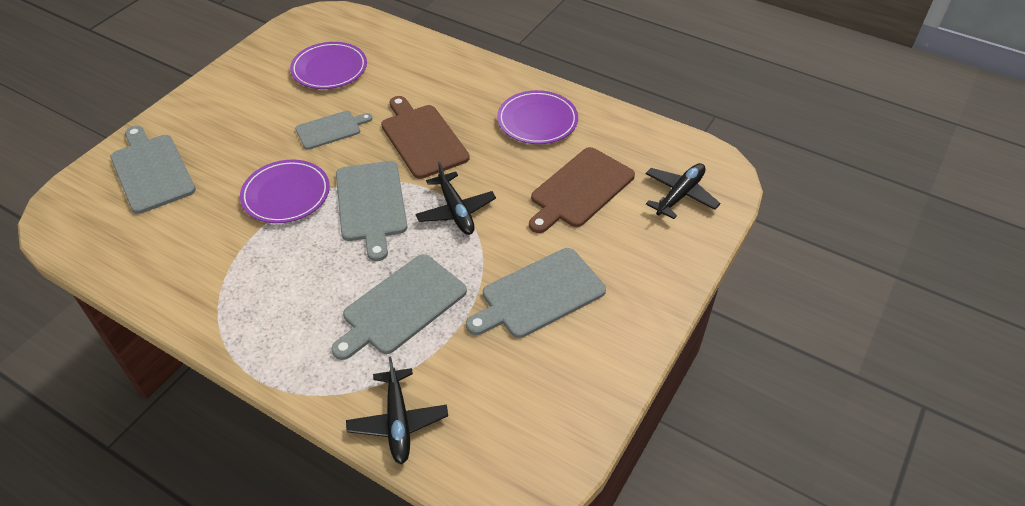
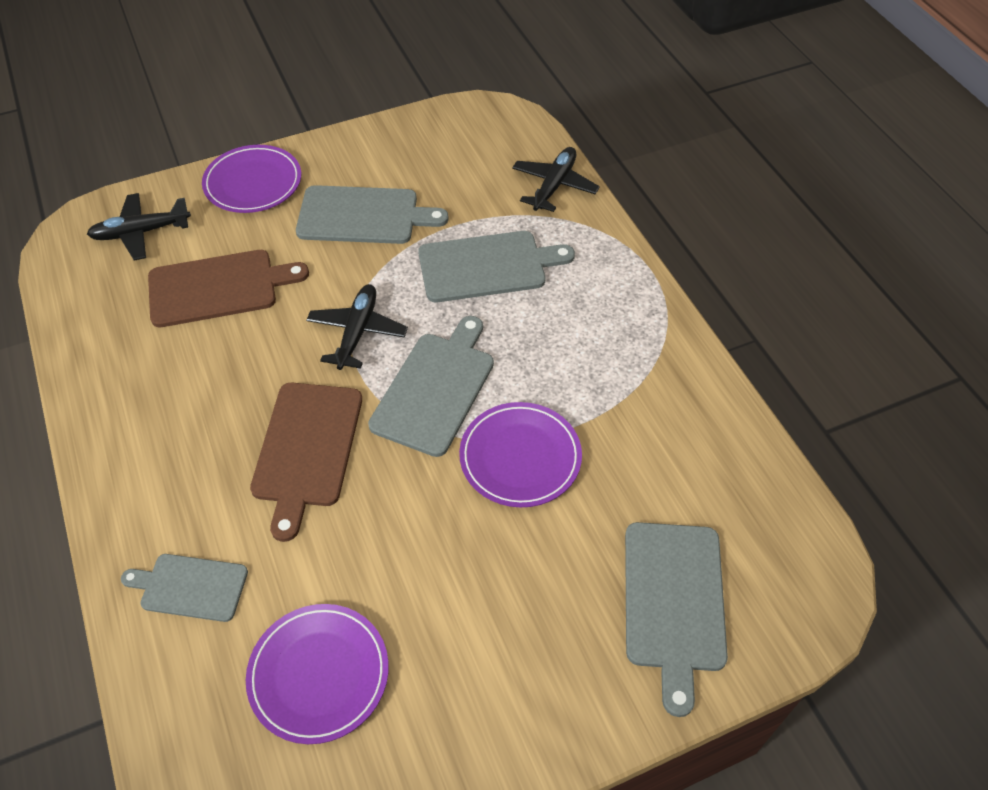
camera: 145 degrees left, 5 degrees up
grey cutting board [295,111,373,150] -> grey cutting board moved to [121,554,248,622]
purple plate [497,90,578,144] -> purple plate moved to [202,145,301,213]

